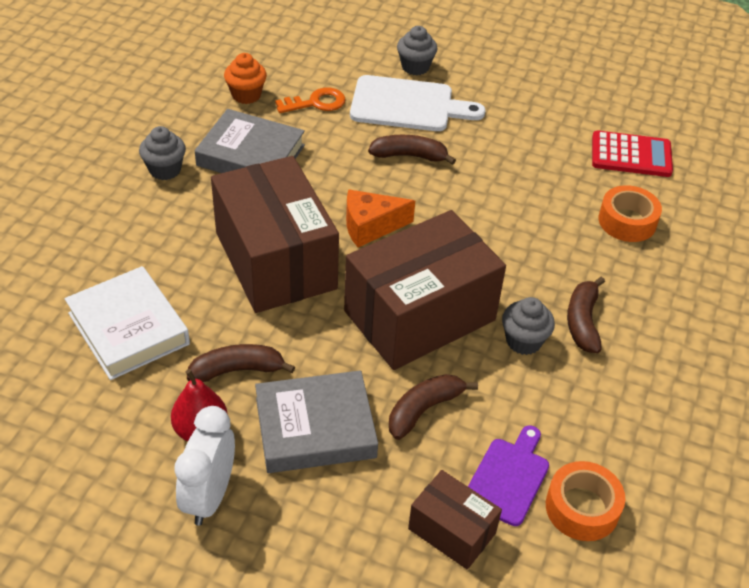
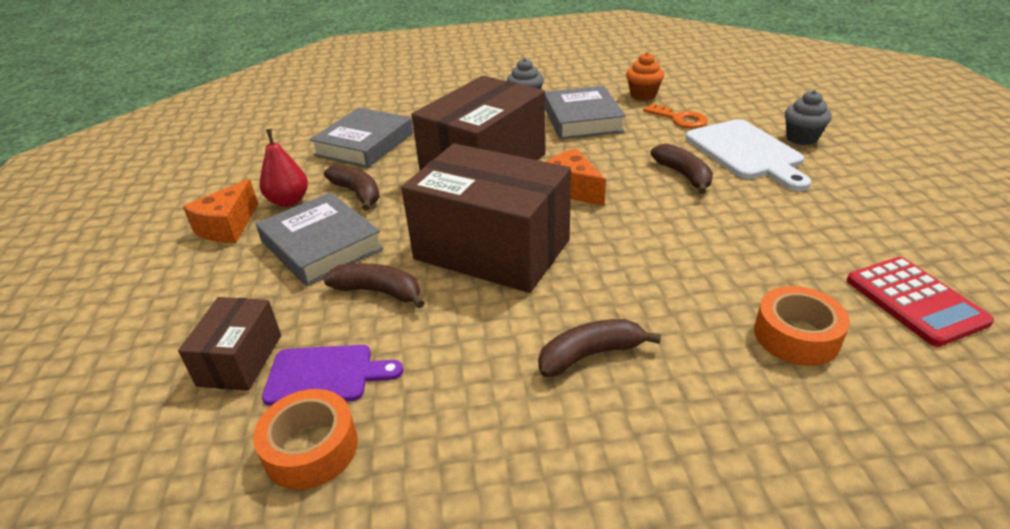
camera: 65 degrees right, 10 degrees down
white book [65,266,190,380] -> grey book [310,108,413,168]
white clock [174,406,235,526] -> orange cheese [183,179,258,243]
grey cupcake [502,297,555,355] -> none

